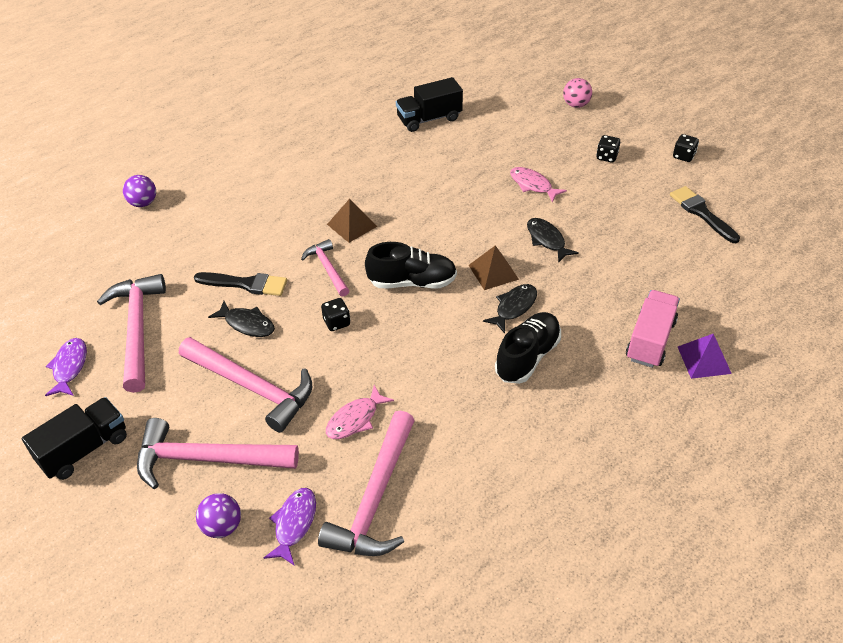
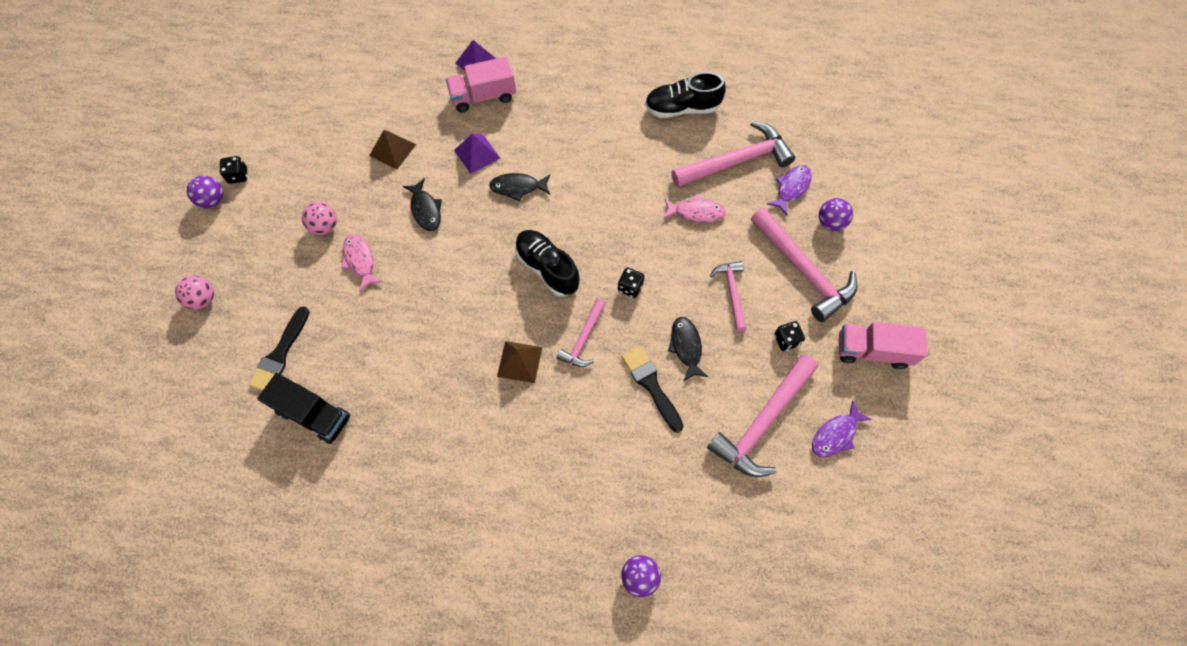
camera: 130 degrees left, 20 degrees up
black truck [22,397,127,480] -> pink truck [839,322,927,369]
pink hammer [179,337,312,432] -> pink hammer [710,261,747,331], size x0.56
purple fish [264,488,316,566] -> purple fish turned 150 degrees clockwise [767,165,812,215]
brown pyramid [468,246,519,290] -> brown pyramid moved to [369,130,416,169]
black shoe [495,312,561,384] -> black shoe moved to [645,72,726,118]
pink fish [510,167,567,202] -> pink fish turned 150 degrees clockwise [341,234,382,292]
black fish [527,218,579,263] -> black fish turned 45 degrees counterclockwise [403,178,442,231]
black dice [596,135,620,163] -> black dice moved to [774,321,805,351]
black brush [670,186,740,243] -> black brush moved to [249,306,309,391]
none -> purple ball [187,176,223,208]
none -> pink ball [302,202,337,235]
none -> purple pyramid [454,134,500,174]

